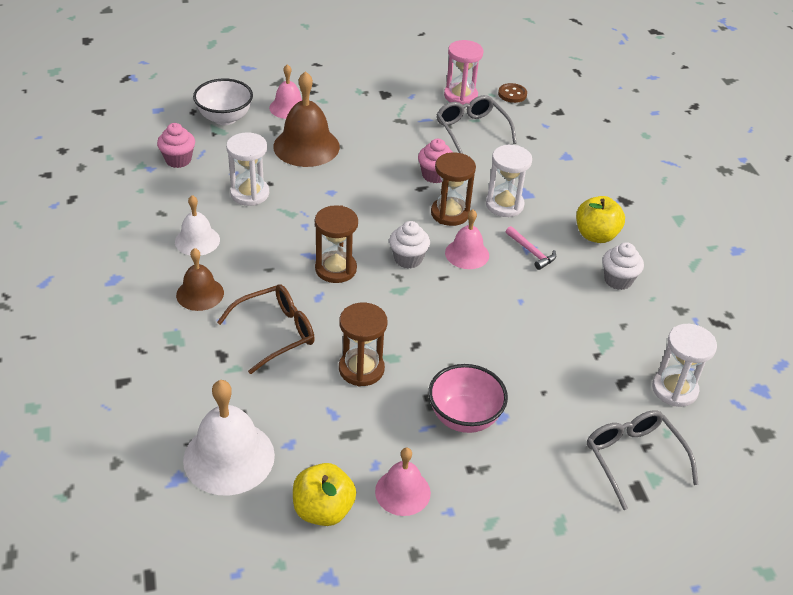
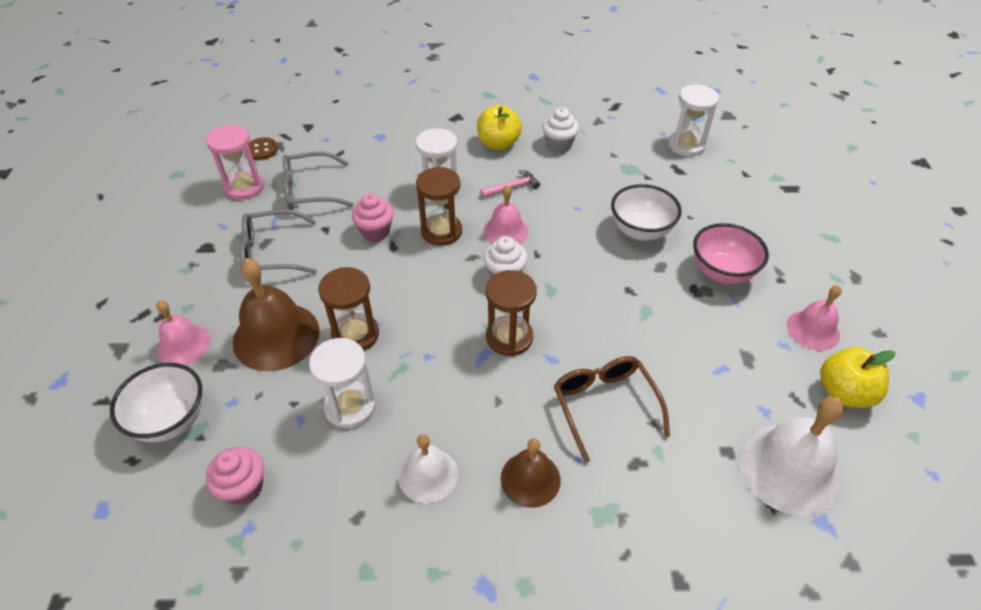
camera: 75 degrees left, 5 degrees up
brown hourglass [339,303,387,386] -> brown hourglass moved to [318,267,379,351]
grey glasses [587,410,699,510] -> grey glasses moved to [240,210,317,274]
none -> white bowl [611,184,682,241]

